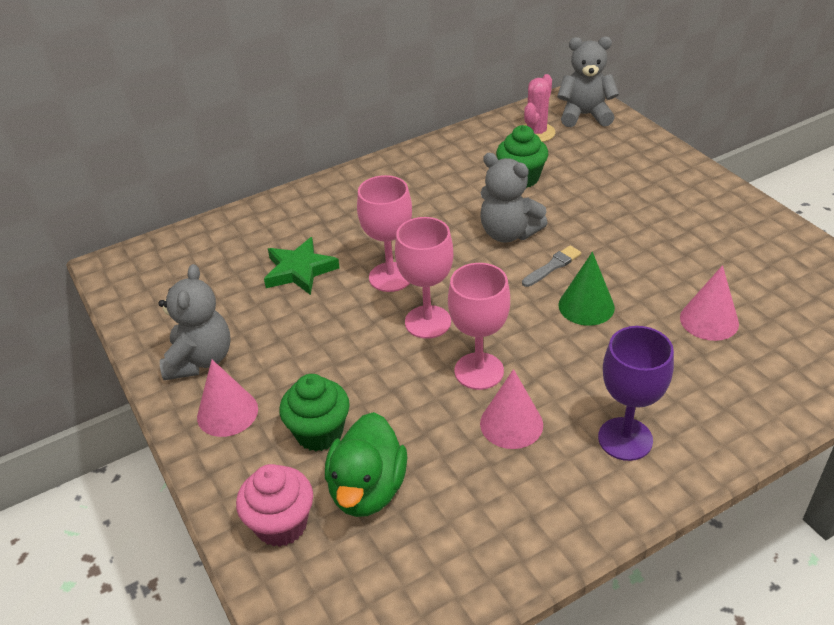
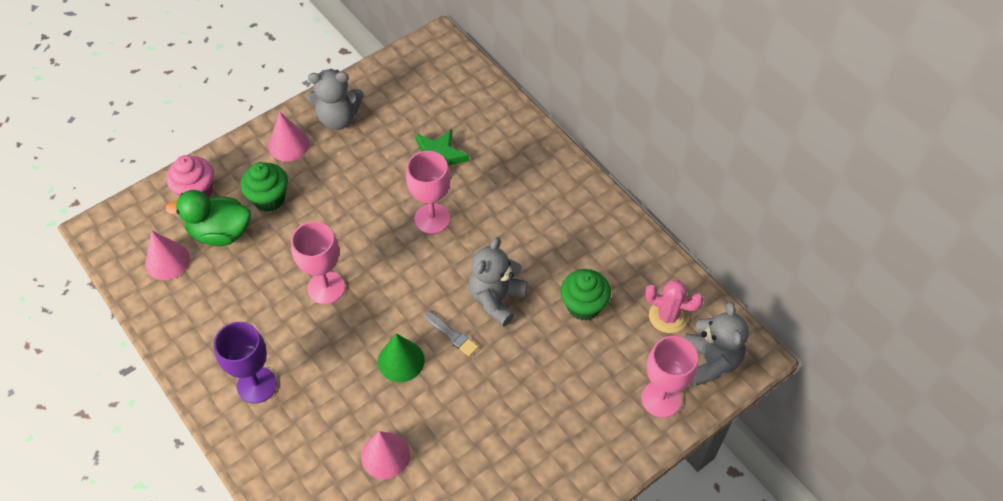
camera: 80 degrees right, 15 degrees up
pink goblet [395,217,453,339] -> pink goblet moved to [642,336,698,418]
pink cone [480,369,543,449] -> pink cone moved to [145,231,190,280]

